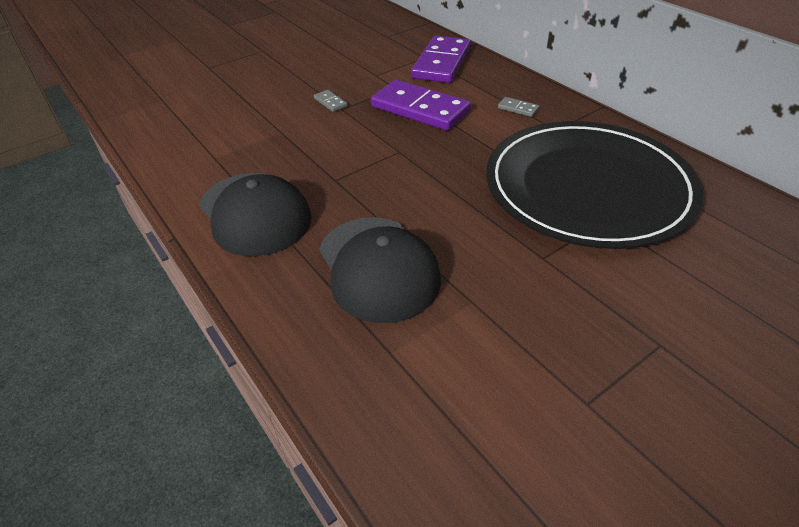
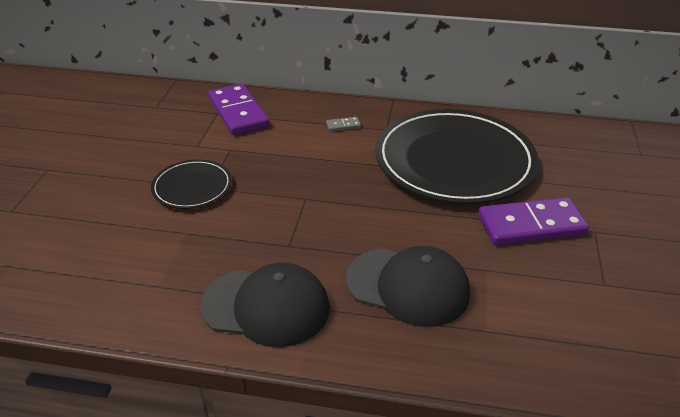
camera: 45 degrees left, 5 degrees down
grey domino [314,90,347,112] -> black plate [151,159,232,209]
purple domino [371,80,471,130] -> purple domino moved to [478,197,589,246]

